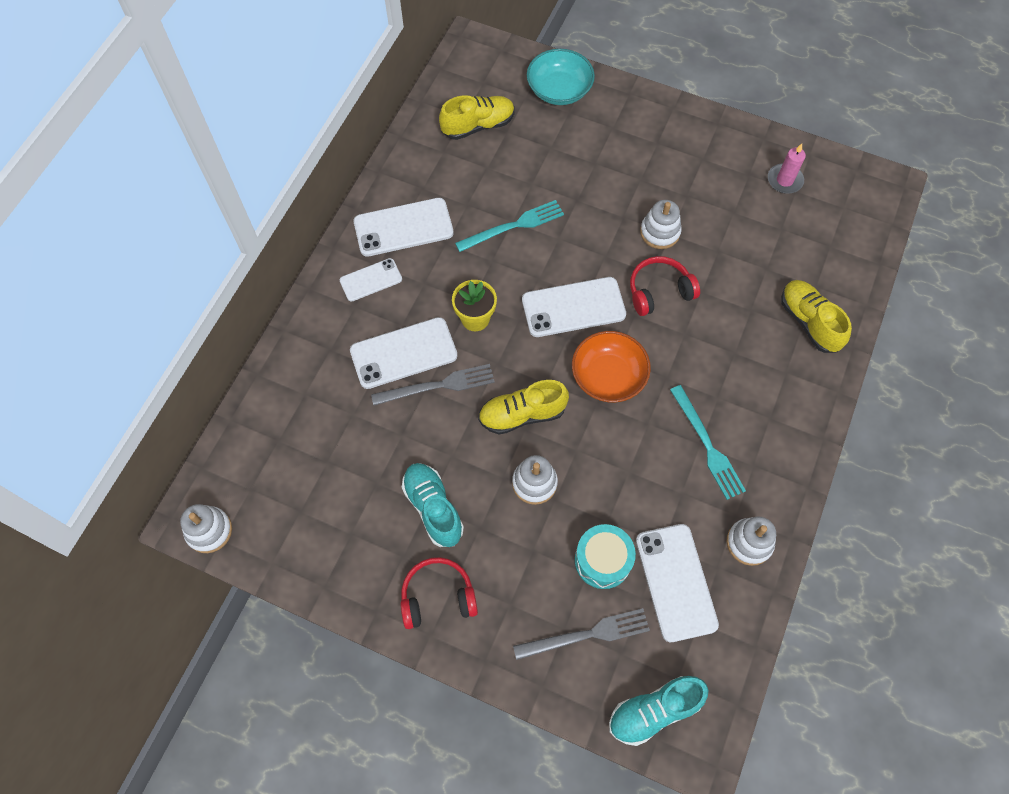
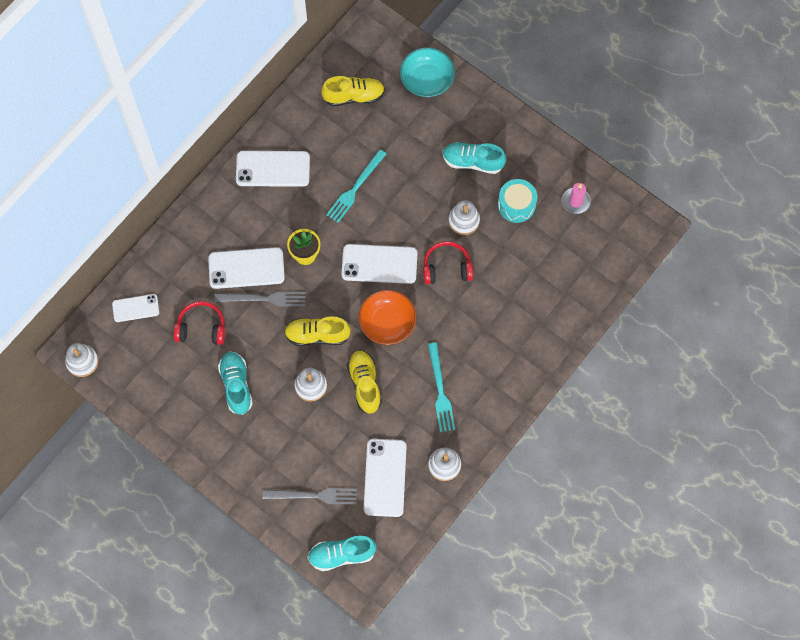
camera: 15 degrees right, 5 degrees up
white phone [340,258,402,301] -> white phone moved to [112,294,159,322]
red headphones [400,557,478,629] -> red headphones moved to [174,301,225,345]
turquoise fork [455,200,564,252] -> turquoise fork turned 135 degrees clockwise [326,149,386,223]
turquoise drum [575,524,636,589] -> turquoise drum moved to [498,179,537,223]
yellow shoe [781,280,852,353] -> yellow shoe moved to [347,350,382,414]
none -> turquoise shoe [443,142,506,174]

